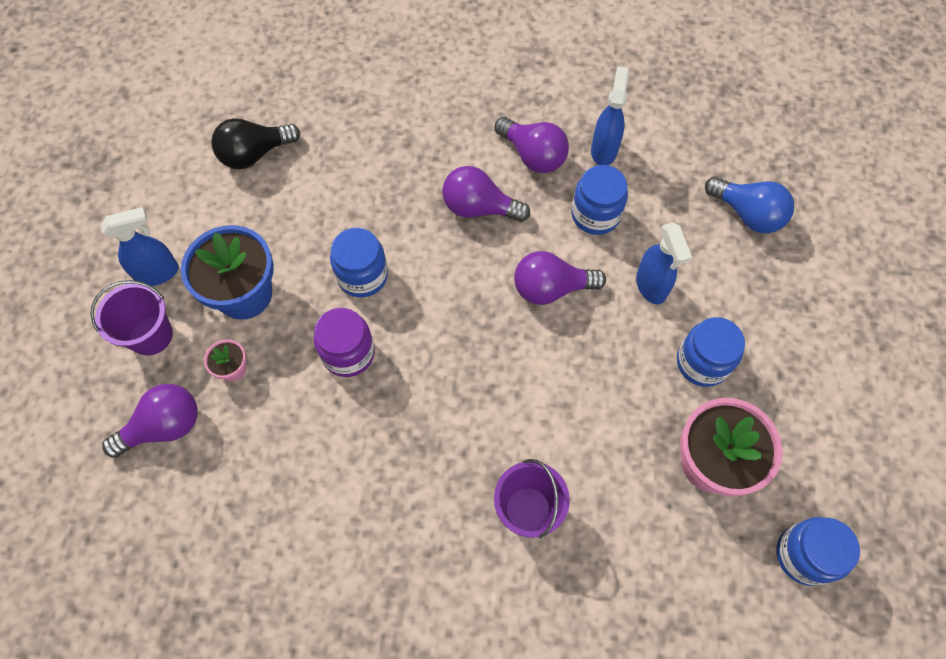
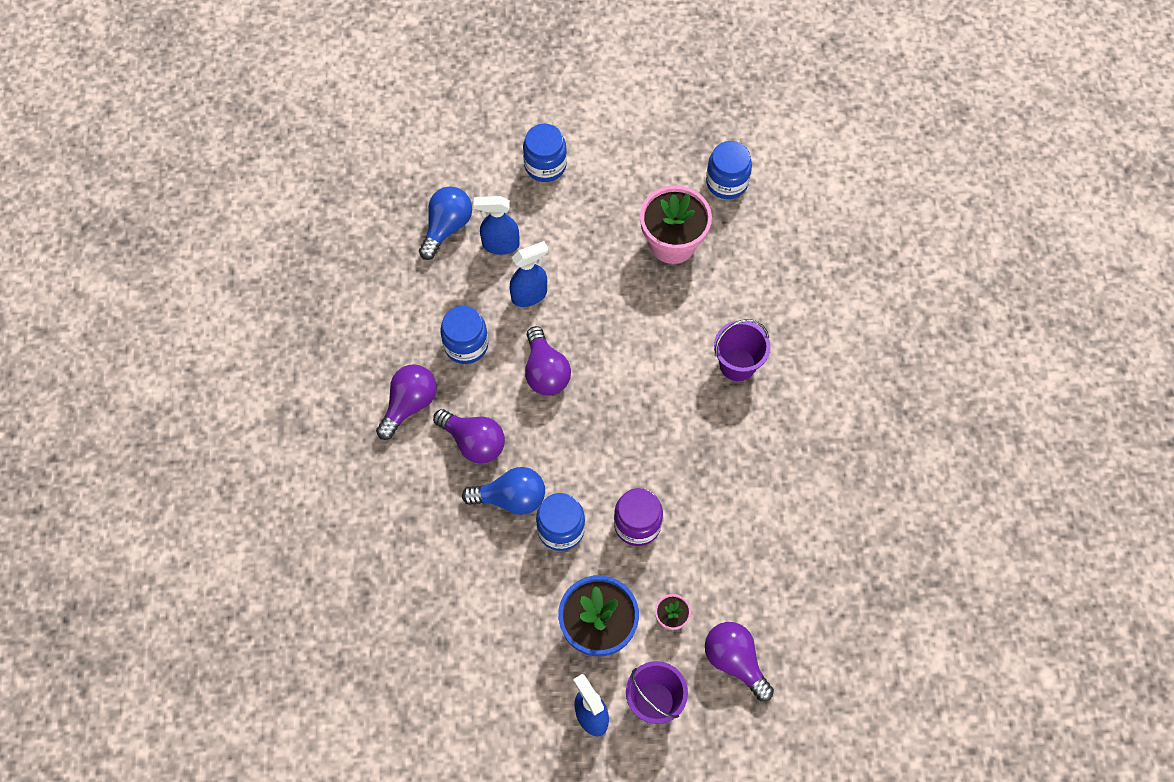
camera: 100 degrees left, 0 degrees up
black light bulb [211,118,300,169] -> none
purple light bulb [442,166,530,222] -> purple light bulb turned 60 degrees counterclockwise [433,409,505,464]
blue spray bottle [591,66,629,165] -> blue spray bottle moved to [473,196,519,255]
blue jar [677,317,745,387] -> blue jar moved to [523,124,567,182]
none -> blue light bulb [462,467,545,515]

